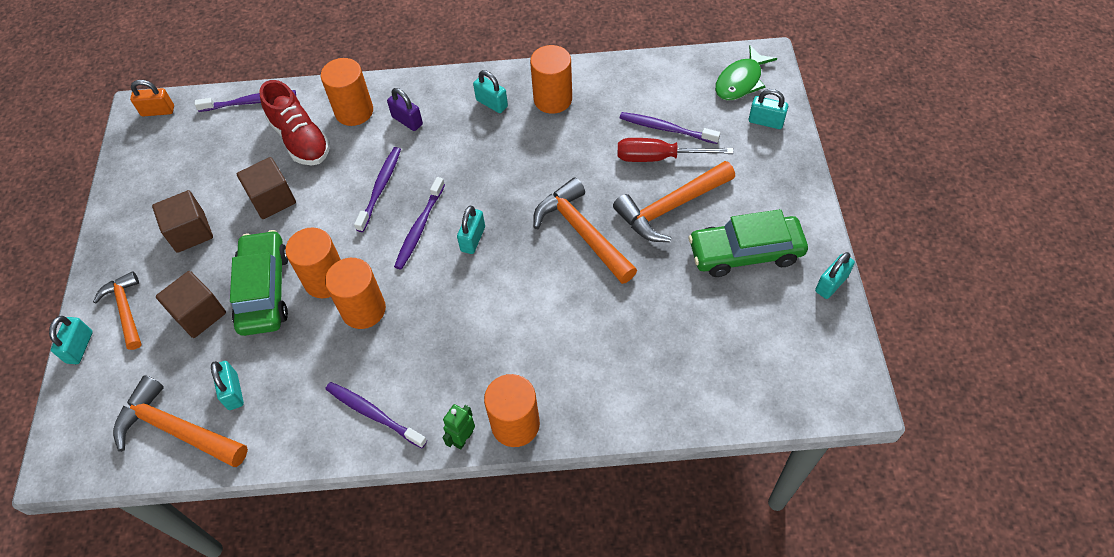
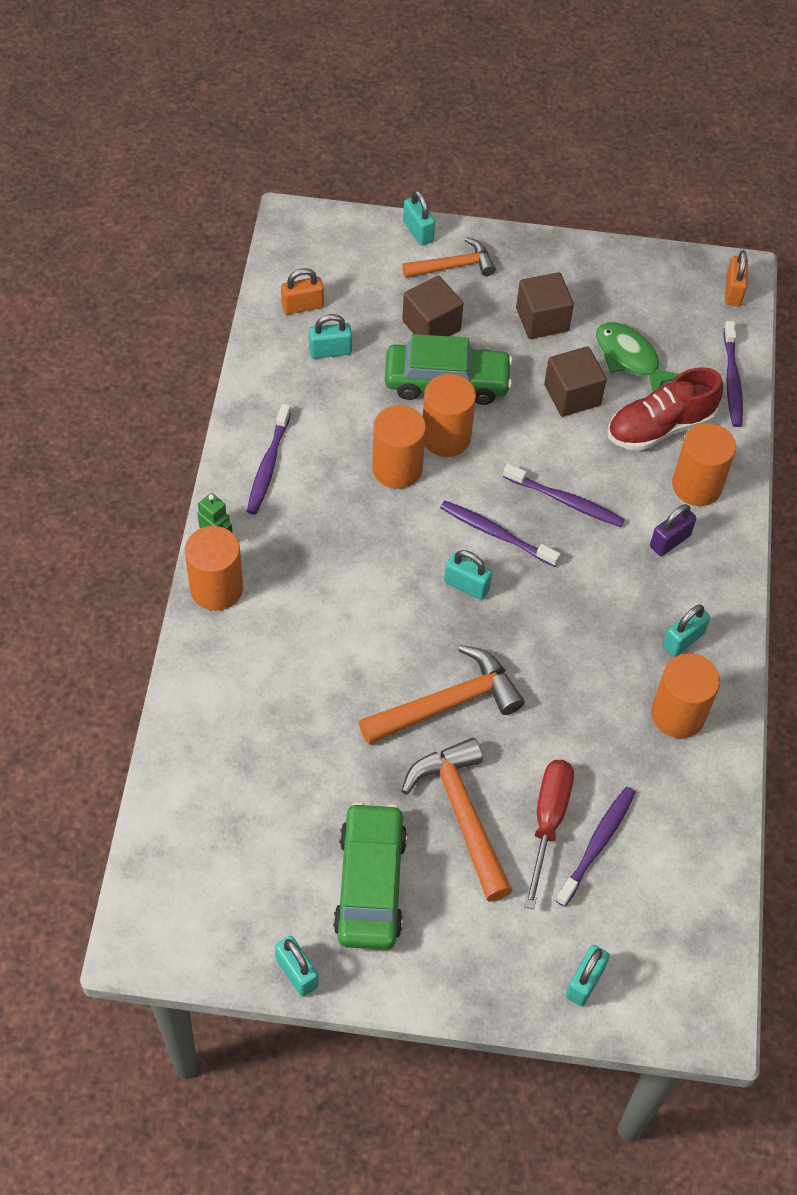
camera: 95 degrees right, 0 degrees up
turquoise padlock [49,316,93,364] -> turquoise padlock turned 45 degrees clockwise [403,190,435,246]
orange hammer [113,375,248,467] -> orange padlock [281,268,324,315]
purple toothbrush [325,382,427,449] -> purple toothbrush turned 150 degrees clockwise [247,404,291,515]
green fish [715,45,777,101] -> green fish moved to [596,322,679,391]

